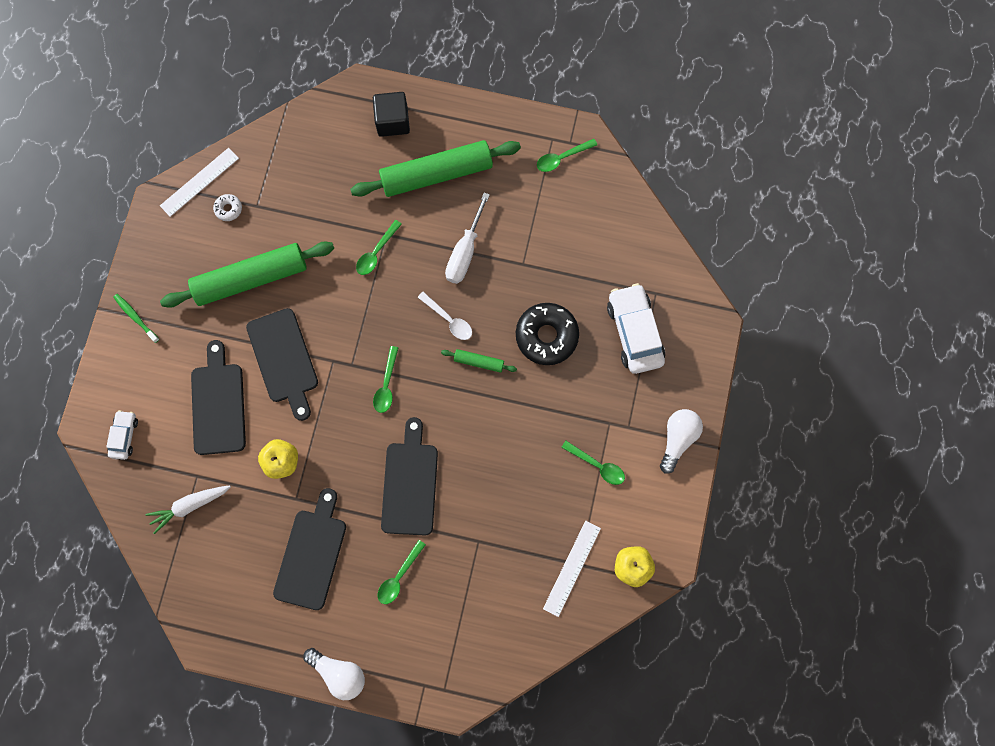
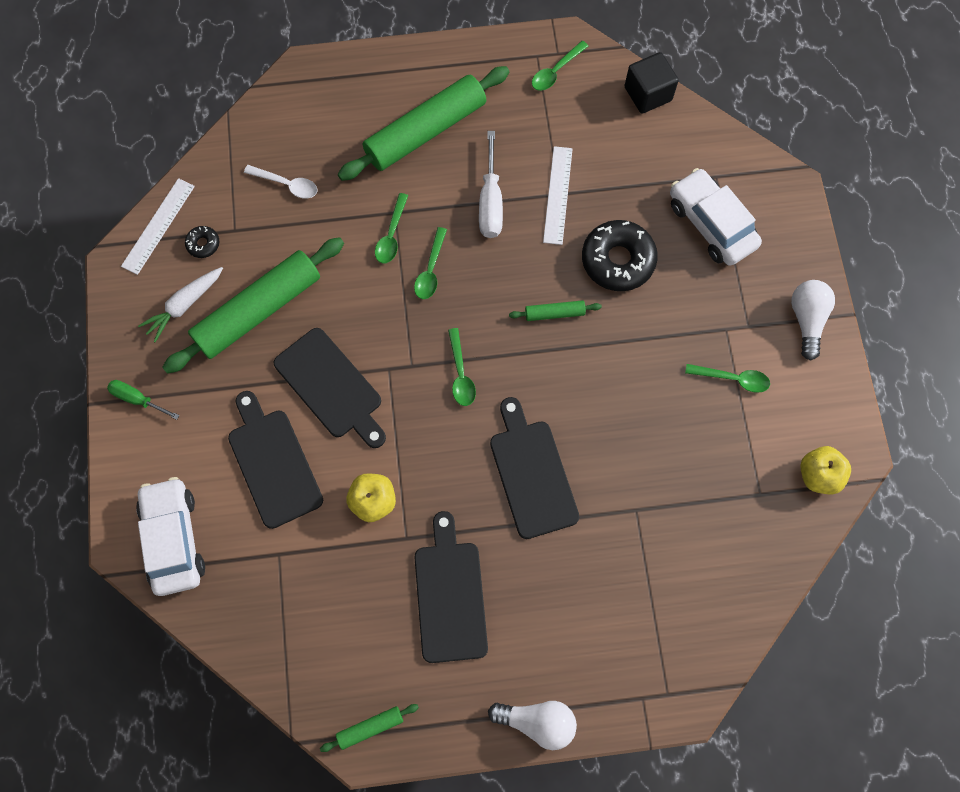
camera: 20 degrees left, 5 degrees down
white car [106,410,138,460] -> white car [136,477,205,596], size x1.86
green toothbrush [113,294,159,343] -> green screwdriver [107,380,180,420]
white carrot [146,486,231,534] -> white carrot moved to [138,267,223,342]
white donut [213,194,242,221] -> black donut [185,226,219,258]
black cube [373,92,410,137] -> black cube moved to [624,52,679,114]
green spoon [378,540,426,604] -> green spoon moved to [414,227,447,299]
white spoon [418,292,472,340] -> white spoon moved to [244,165,318,199]
white ruler [543,521,601,617] -> white ruler moved to [543,146,573,245]
none -> green rolling pin [320,704,419,752]

